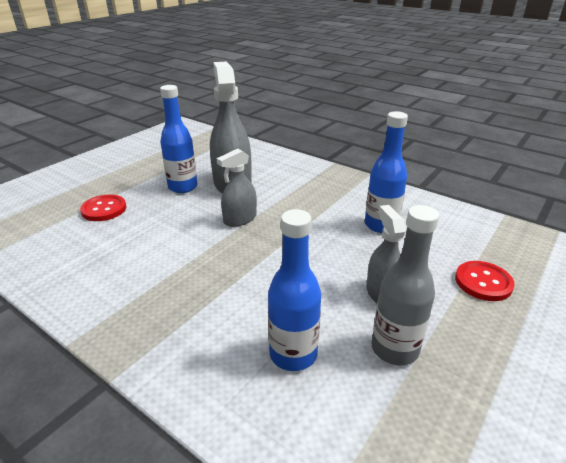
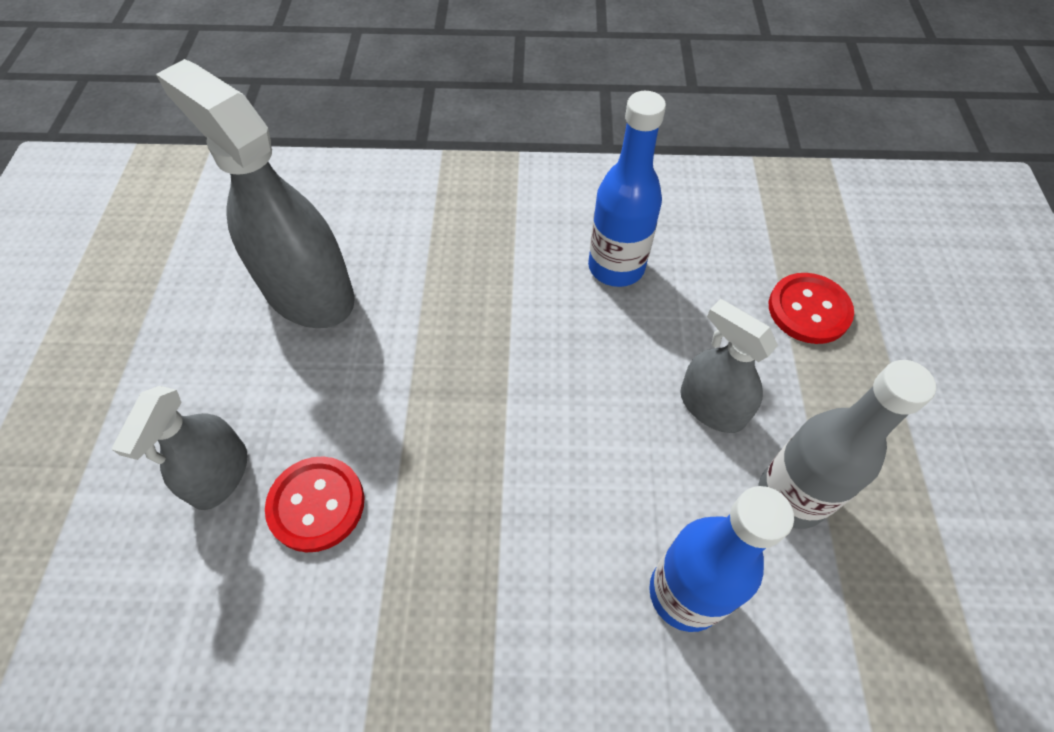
camera: 35 degrees left, 25 degrees up
red button [80,194,126,221] -> red button moved to [265,456,365,552]
blue bottle [160,85,198,193] -> none
grey spray bottle [217,149,257,227] -> grey spray bottle moved to [112,386,248,510]

